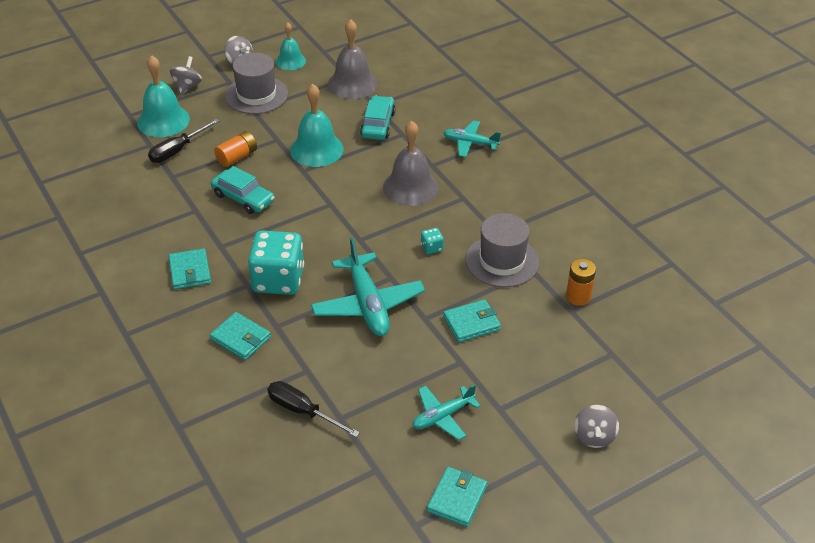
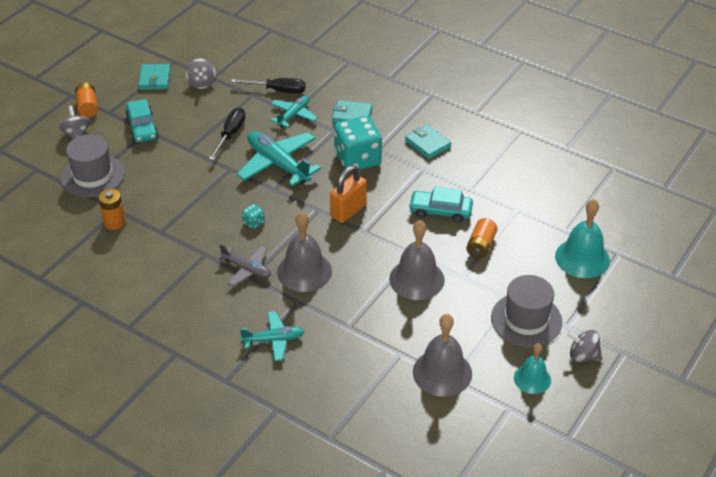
camera: 155 degrees right, 0 degrees up
black screwdriver [148,118,220,163] -> black screwdriver moved to [209,108,246,160]
grey spinning top [170,56,202,95] -> grey spinning top moved to [185,59,216,89]
turquoise bell [290,84,344,167] -> grey bell [389,220,445,300]
turquoise car [360,95,396,140] -> turquoise car moved to [125,99,159,143]
turquoise plane [413,384,481,440] -> turquoise plane moved to [270,96,318,128]
turquoise wallet [443,299,501,342] -> none
grey hat [465,213,539,287] -> grey hat moved to [61,135,125,197]
none -> orange battery [75,82,98,117]
none -> grey plane [216,244,271,287]
none -> orange padlock [330,165,367,223]

